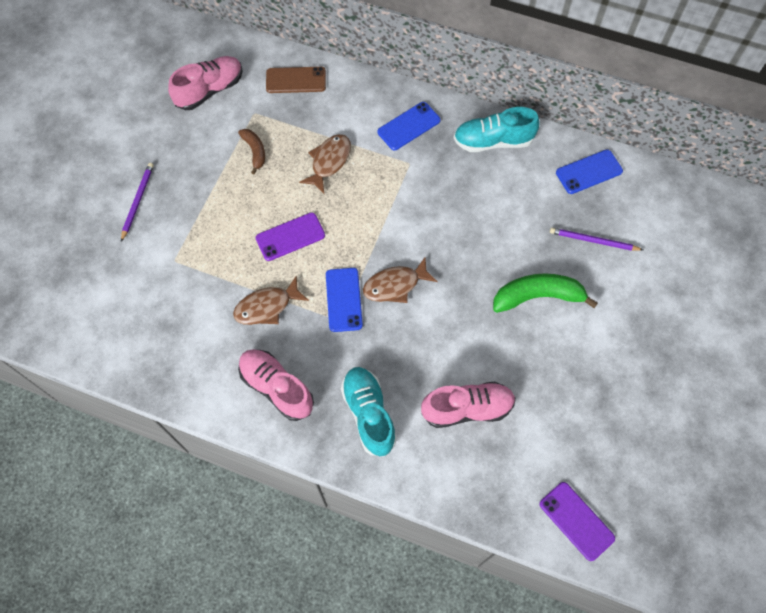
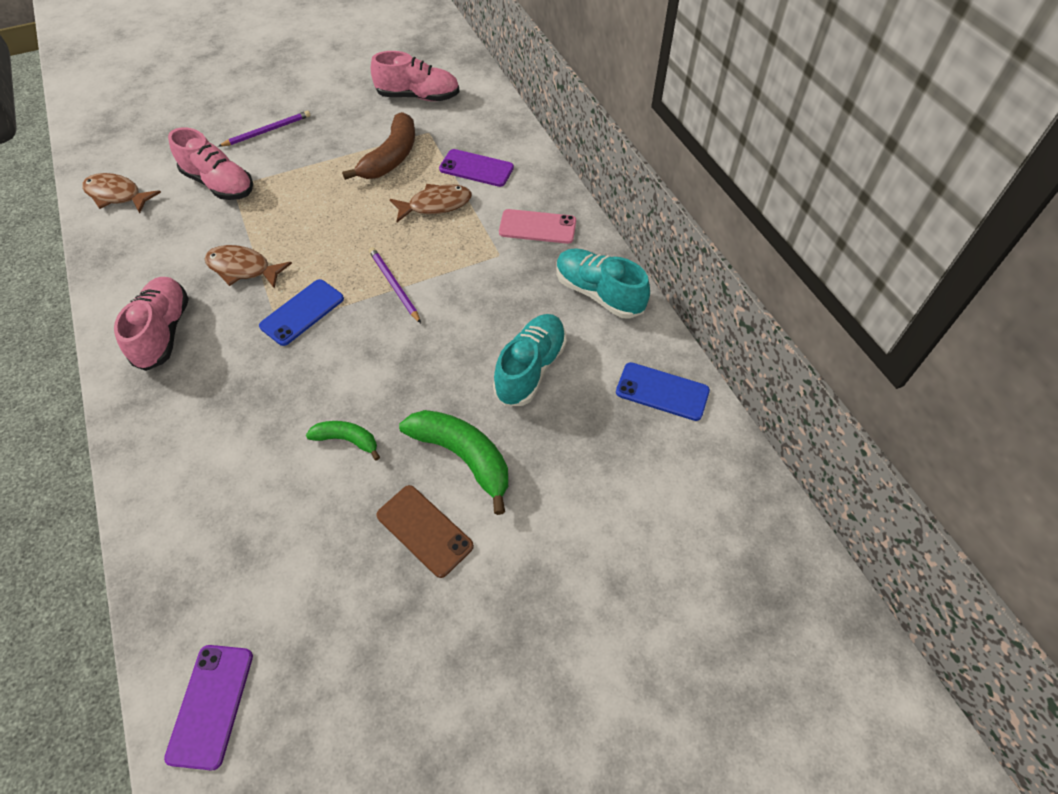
camera: 45 degrees right, 10 degrees down
brown banana [238,129,265,174] -> brown banana [342,112,415,180], size x1.77
purple phone [256,213,325,261] -> purple phone moved to [439,149,514,187]
brown phone [266,67,326,93] -> brown phone moved to [376,485,474,578]
turquoise shoe [341,367,397,457] -> turquoise shoe moved to [493,314,567,406]
brown fish [363,257,438,303] -> brown fish moved to [82,173,161,213]
blue phone [377,102,441,150] -> pink phone [499,209,576,244]
pink shoe [421,381,516,428] -> pink shoe moved to [168,127,253,200]
purple pencil [550,228,643,251] -> purple pencil moved to [369,247,421,323]
none -> green banana [306,421,380,461]

